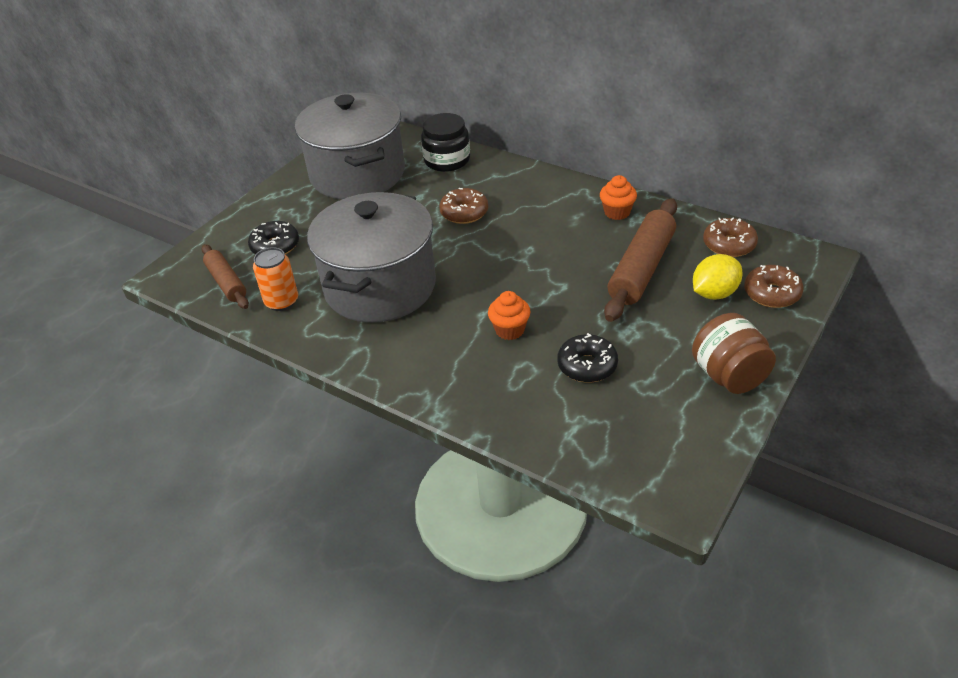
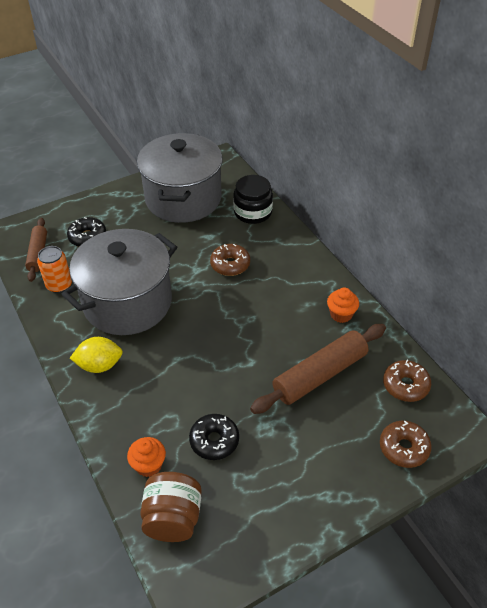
camera: 25 degrees right, 5 degrees up
orange cupcake [488,291,530,340] -> orange cupcake moved to [127,437,166,477]
brown jar [692,313,776,394] -> brown jar moved to [140,472,202,542]
yellow lemon [693,254,743,300] -> yellow lemon moved to [70,337,123,373]

